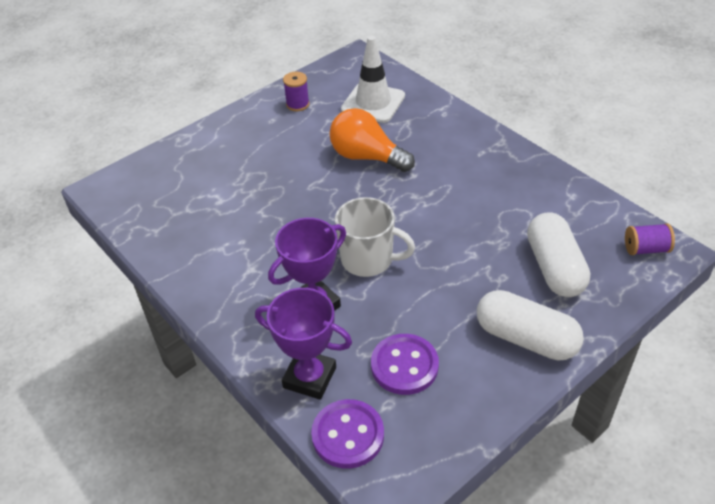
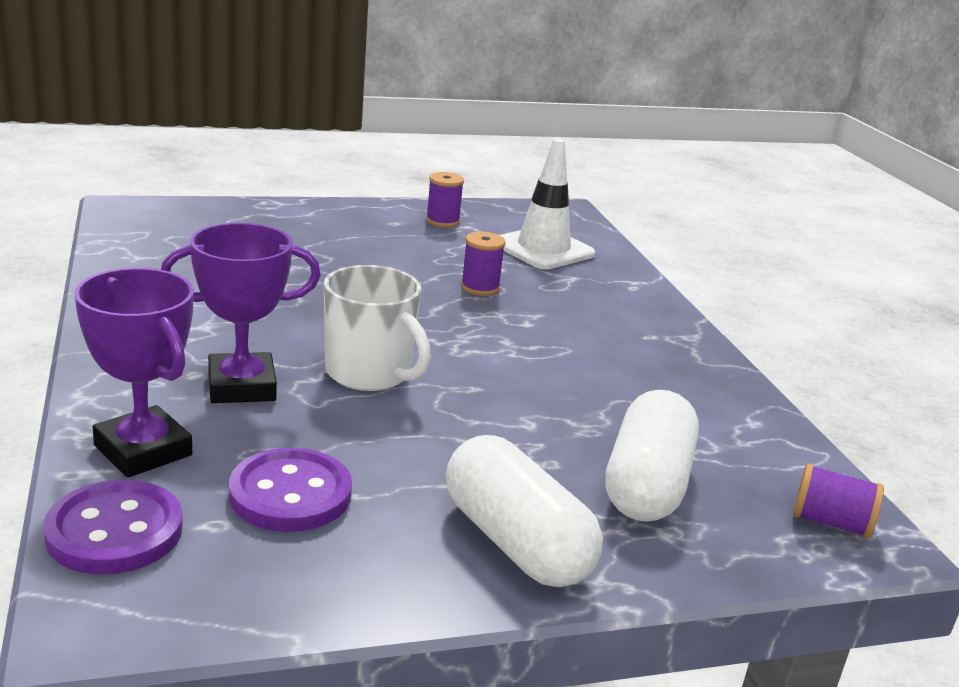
camera: 20 degrees right, 20 degrees down
orange light bulb [330,108,415,172] -> purple spool [461,232,506,296]

